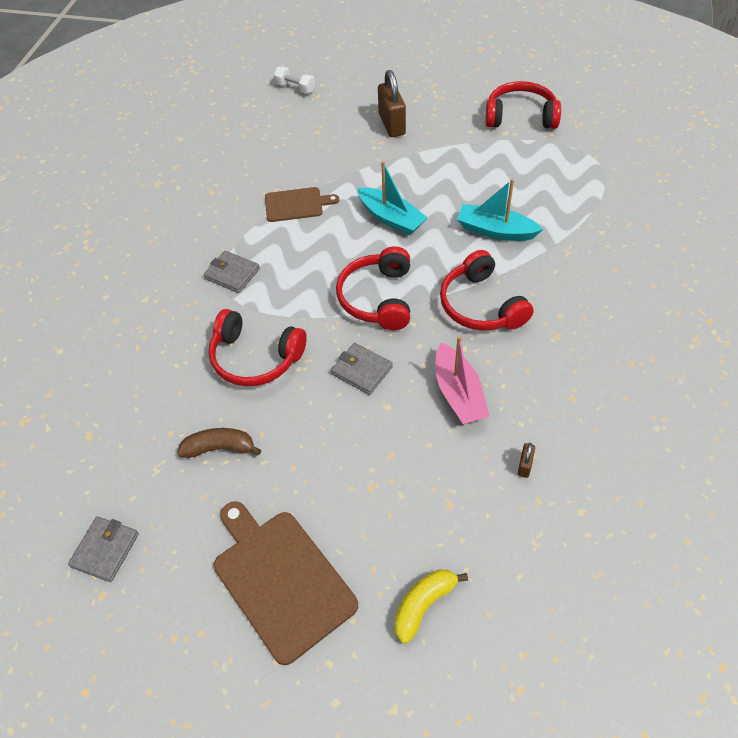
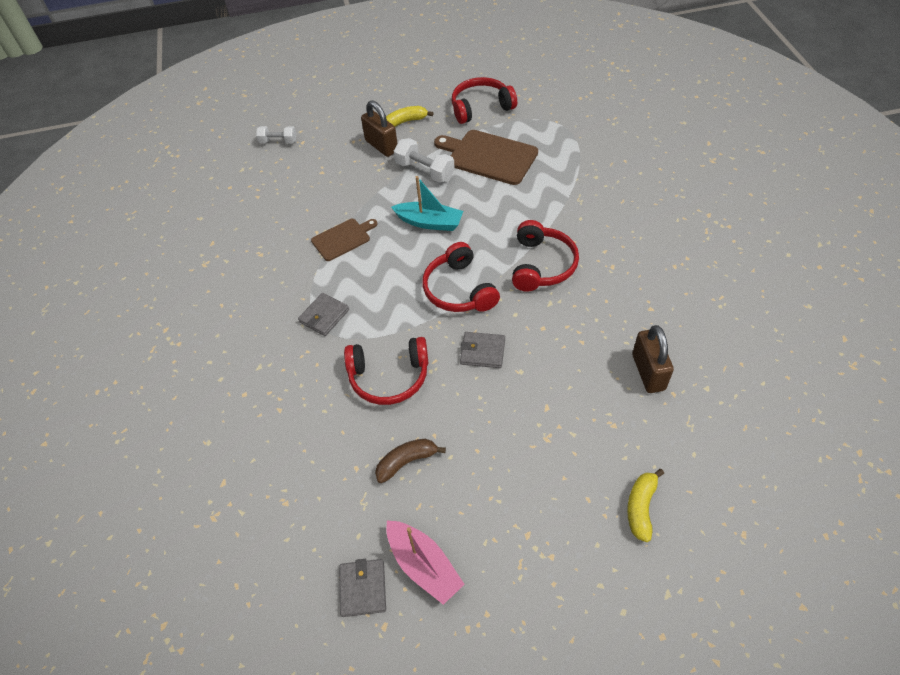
camera: 25 degrees left, 0 degrees up
grey wallet [204,251,260,293] -> grey wallet turned 60 degrees counterclockwise [298,293,349,336]
brown cutting board [214,501,358,665] -> brown cutting board moved to [434,130,538,185]
pink boat [436,336,490,424] -> pink boat moved to [386,521,465,605]
red headphones [440,250,534,331] -> red headphones turned 120 degrees counterclockwise [512,220,579,291]
turquoise boat [457,179,543,241] -> none
brown padlock [518,443,535,478] -> brown padlock [632,325,674,393], size x2.23
none -> yellow banana [386,106,434,127]
none -> white dumbbell [394,138,455,183]

